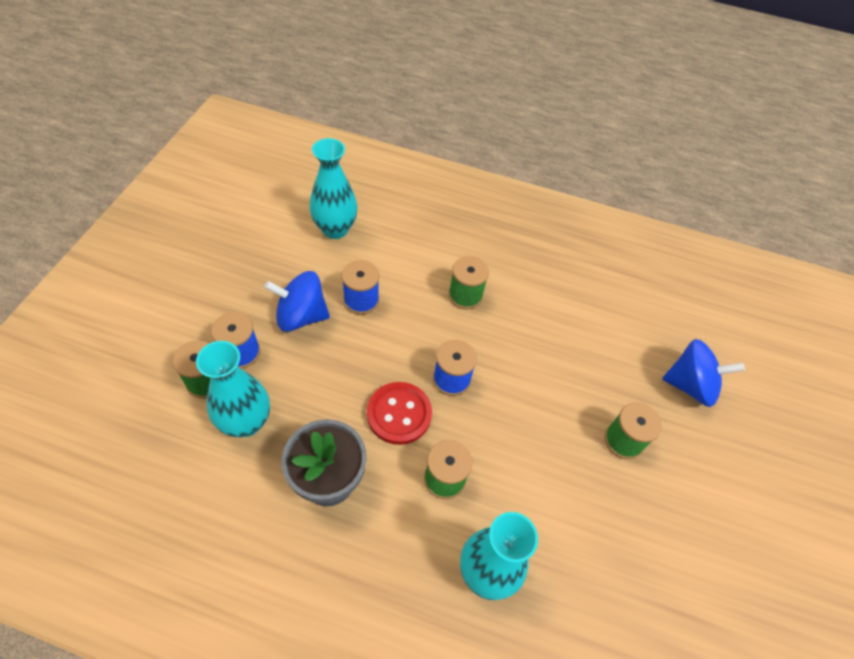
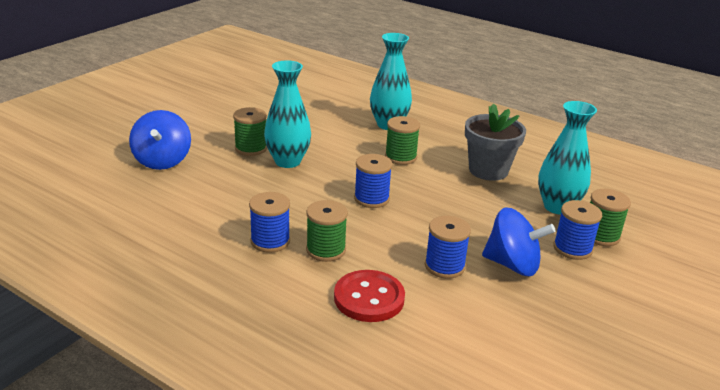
camera: 160 degrees left, 25 degrees down
turquoise vase [310,138,357,239] -> turquoise vase moved to [264,60,311,168]
red button [367,382,432,445] -> red button moved to [334,270,405,322]
blue spinning top [662,339,745,407] -> blue spinning top turned 120 degrees counterclockwise [129,110,191,170]
none -> blue spool [249,192,290,253]

